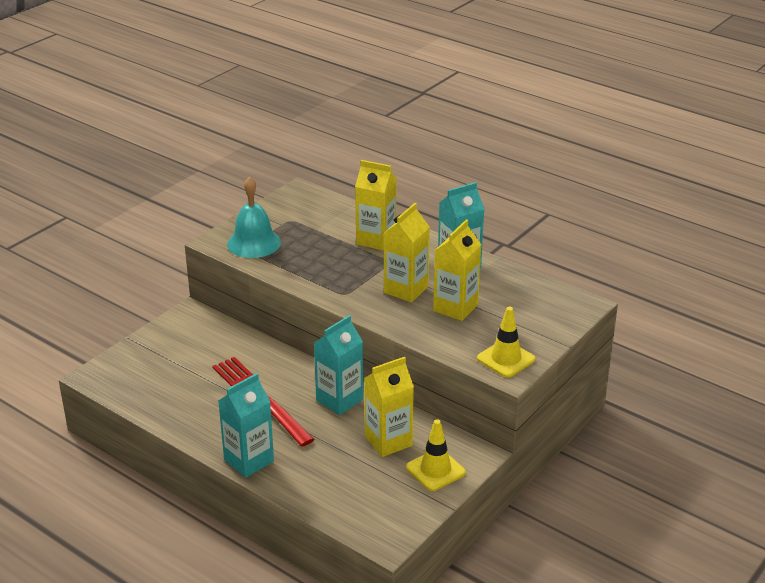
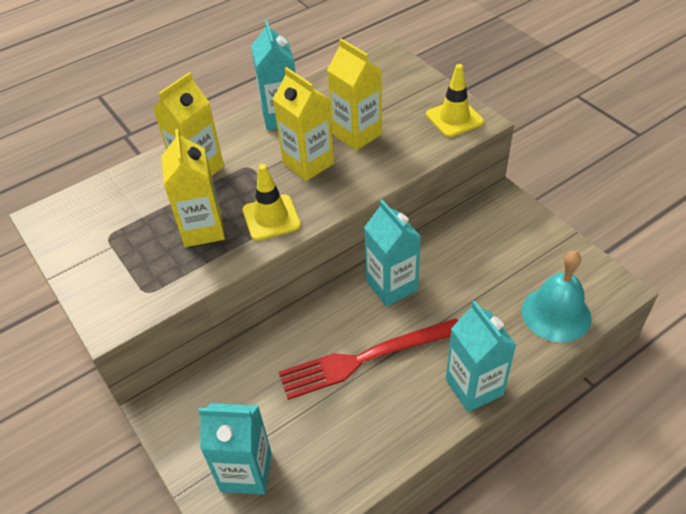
camera: 70 degrees left, 15 degrees up
turquoise bell [227,176,281,258] -> turquoise bell moved to [522,251,591,342]
yellow carton [364,357,414,457] -> yellow carton moved to [162,129,225,247]
yellow traffic cone [406,419,466,491] -> yellow traffic cone moved to [242,164,301,241]
none -> turquoise carton [198,403,272,495]

